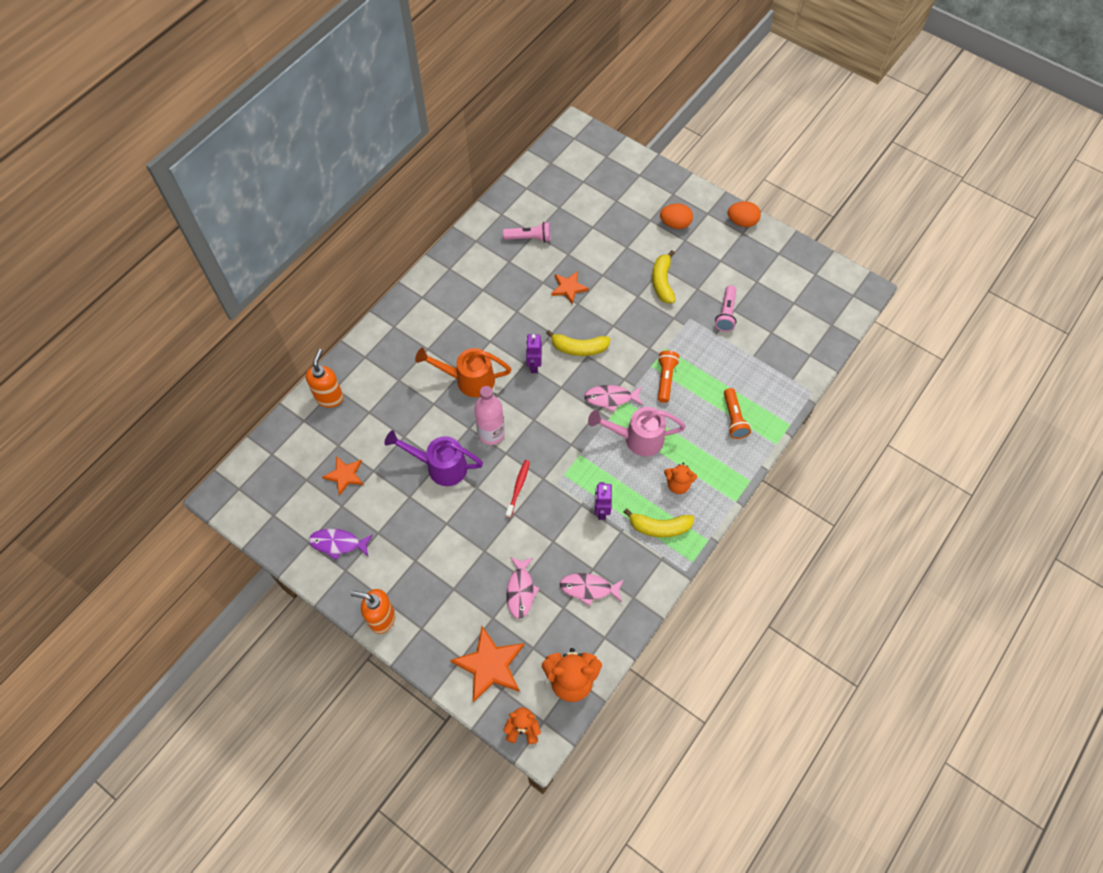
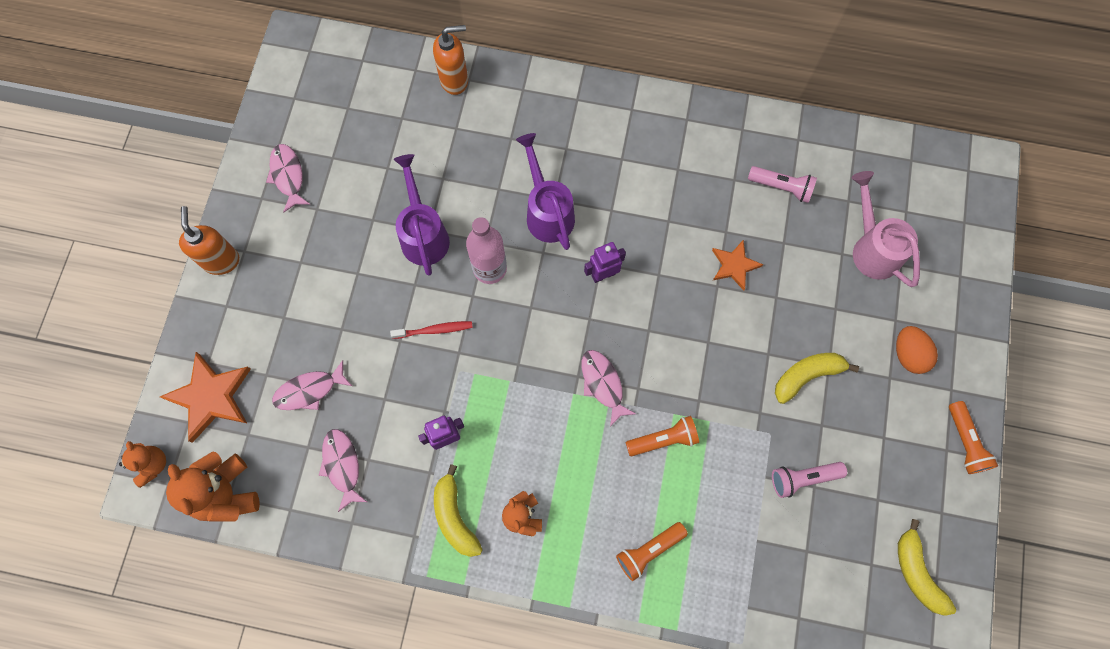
camera: 65 degrees right, 10 degrees up
purple fish [309,529,373,560] -> pink fish [266,144,310,213]
orange star [322,456,364,496] -> none
orange watering can [415,348,511,397] -> purple watering can [516,133,575,250]
pink flashlight [503,222,551,242] -> pink flashlight turned 45 degrees counterclockwise [748,166,817,203]
yellow banana [546,330,611,356] -> yellow banana moved to [898,519,956,616]
pink watering can [588,407,686,456] -> pink watering can moved to [851,171,920,287]
orange egg [728,201,761,227] -> orange flashlight [949,401,998,474]

